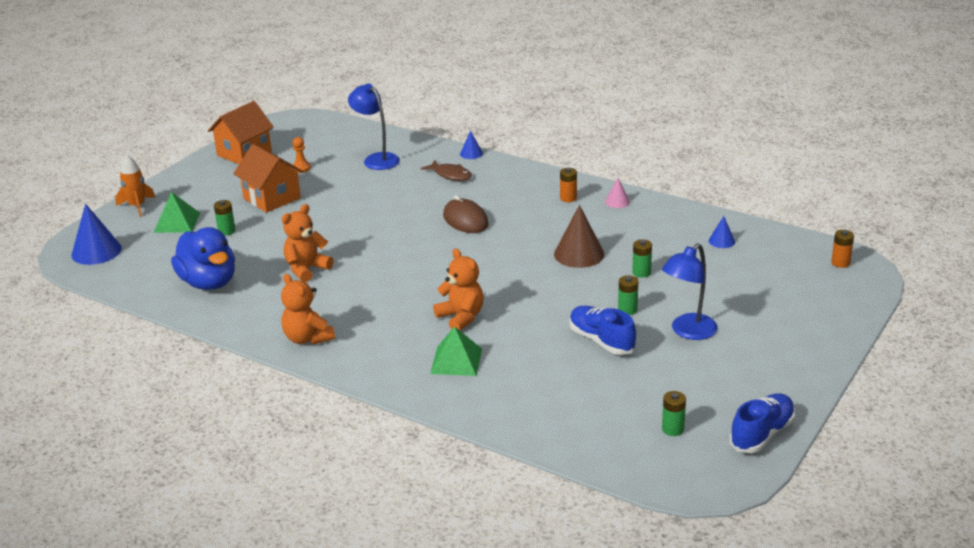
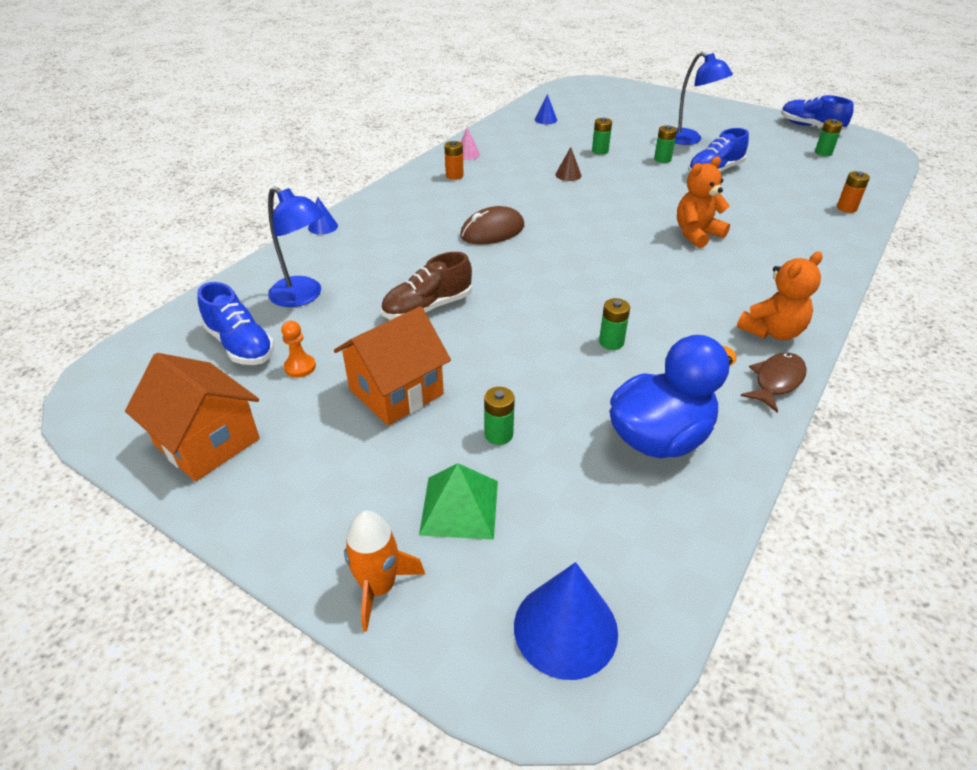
camera: 90 degrees left, 10 degrees up
orange teddy bear [282,204,334,282] -> green battery [599,298,630,350]
blue lamp [348,84,400,170] -> blue lamp turned 105 degrees counterclockwise [268,186,325,307]
brown fish [421,160,472,181] -> brown fish moved to [741,353,807,413]
green pyramid [430,326,482,376] -> none
brown cone [554,205,604,268] -> brown cone [555,147,582,181], size x0.53
orange battery [831,230,854,268] -> orange battery moved to [837,171,870,213]
none -> blue shoe [197,282,274,365]
none -> brown shoe [381,252,472,319]

